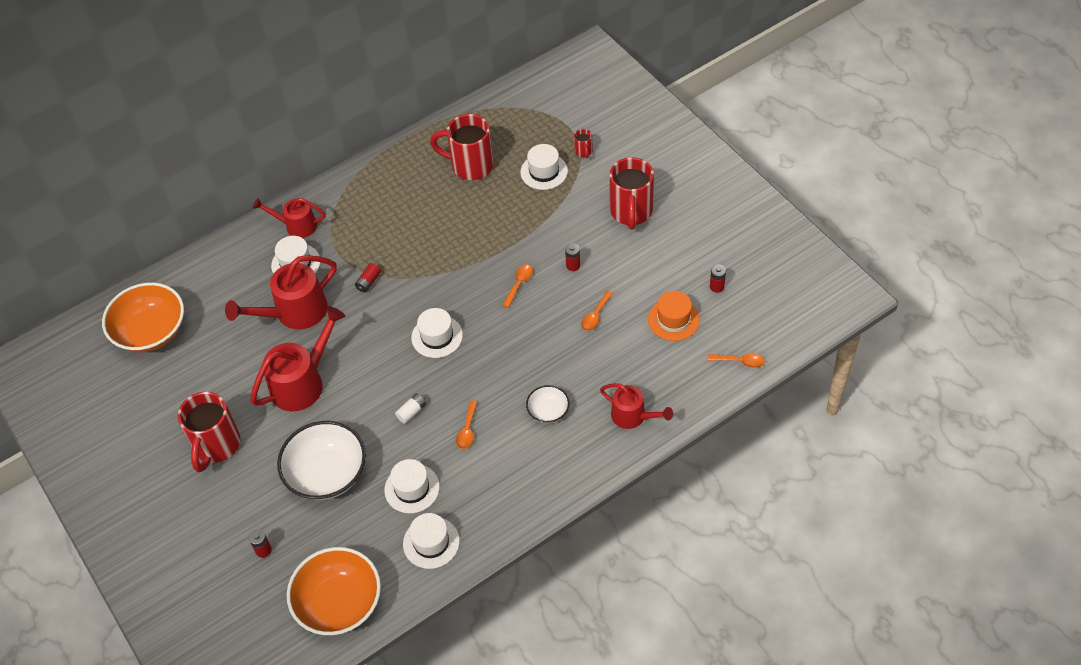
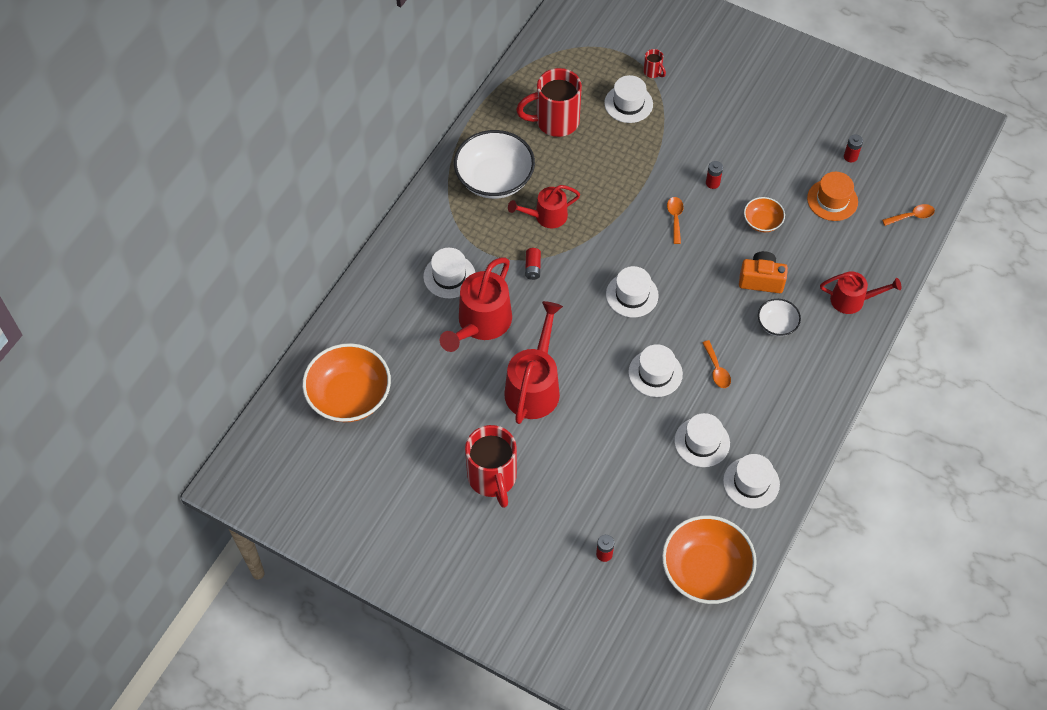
camera: 30 degrees left, 5 degrees up
red watering can [253,198,326,238] -> red watering can moved to [508,185,580,228]
white bowl [277,421,366,500] -> white bowl moved to [454,130,535,199]
white battery [395,393,426,424] -> white hat [628,344,683,397]
orange spoon [581,291,613,331] -> orange bowl [744,197,785,232]
red mug [609,157,654,230] -> none
none -> orange camera [739,251,788,293]

